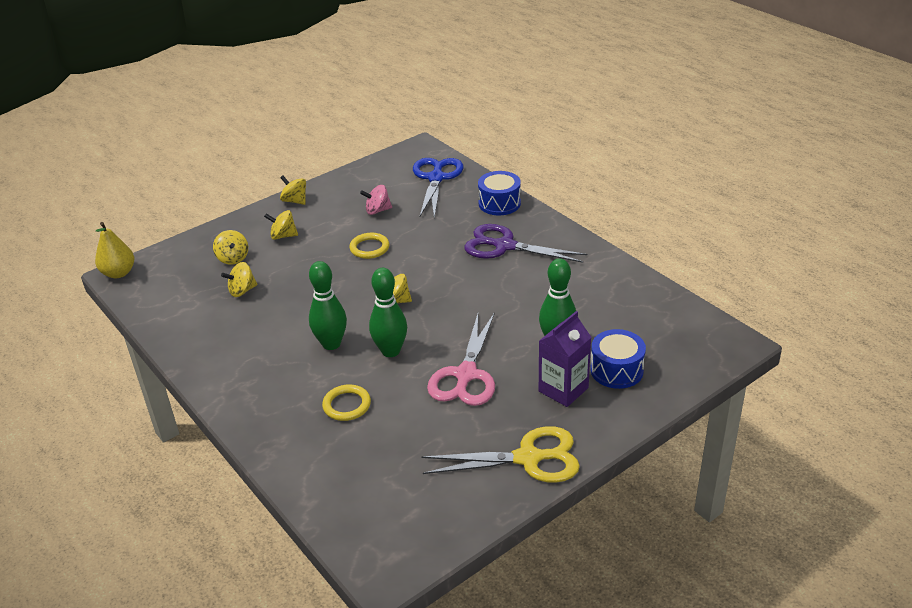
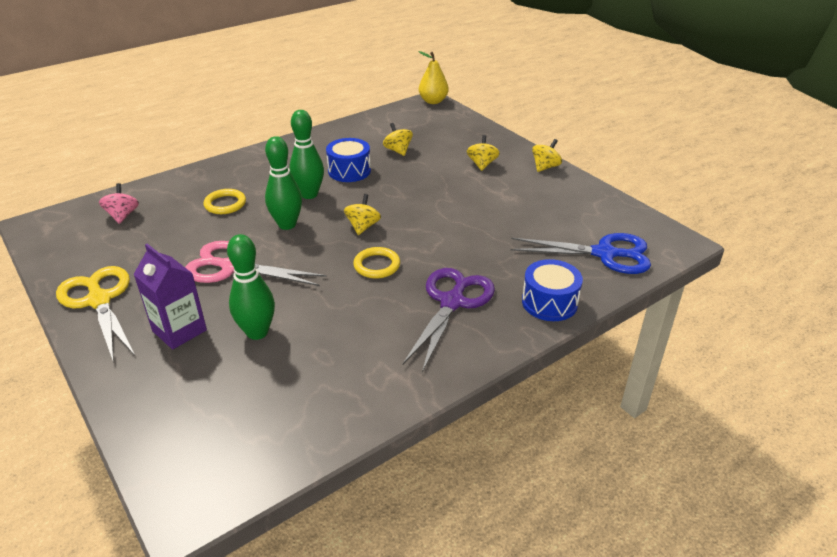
camera: 90 degrees right, 0 degrees up
yellow spinning top [213,230,248,265] -> none
yellow ring [349,233,389,259] -> yellow ring moved to [353,247,400,278]
pink spinning top [360,185,392,215] -> pink spinning top moved to [99,183,139,224]
yellow scissors [422,426,580,483] -> yellow scissors turned 150 degrees clockwise [56,266,136,363]
blue drum [590,329,646,389] -> blue drum moved to [326,138,371,182]

